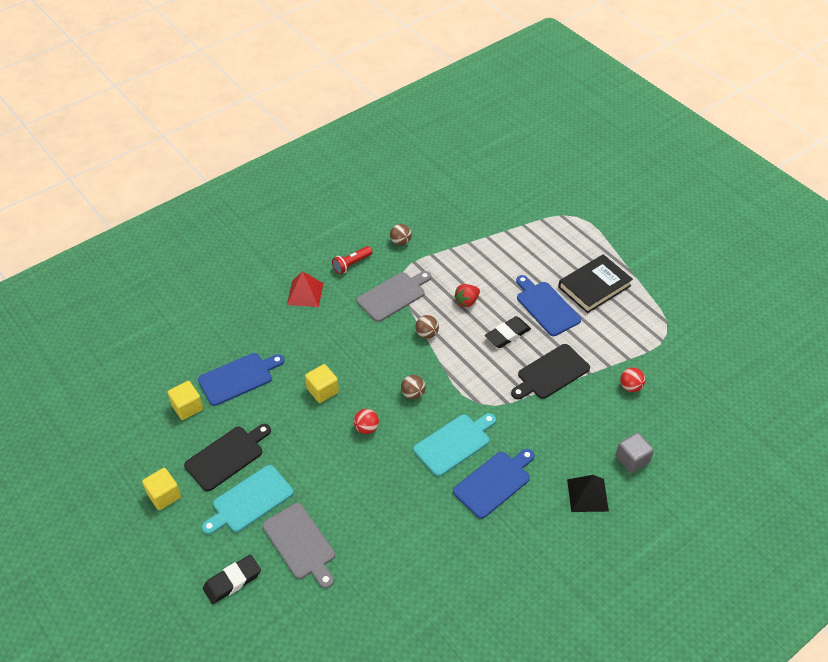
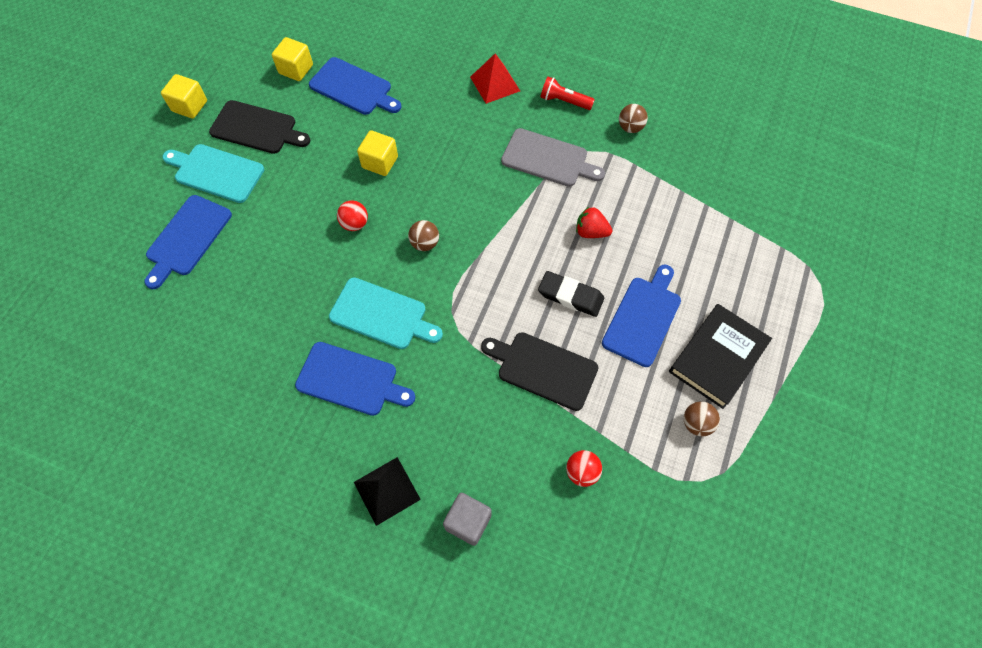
camera: 60 degrees right, 15 degrees up
black eraser [203,555,261,604] -> none
grey cutting board [262,503,335,588] -> blue cutting board [144,195,232,289]
brown ball [415,315,439,339] -> brown ball moved to [684,401,720,436]
black book [558,254,633,313] -> black book turned 75 degrees counterclockwise [669,304,772,409]

